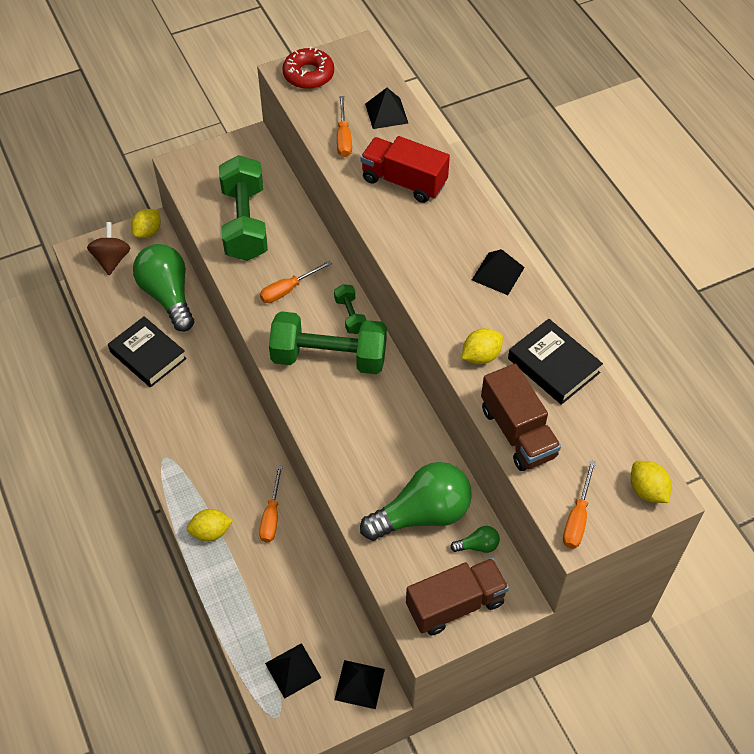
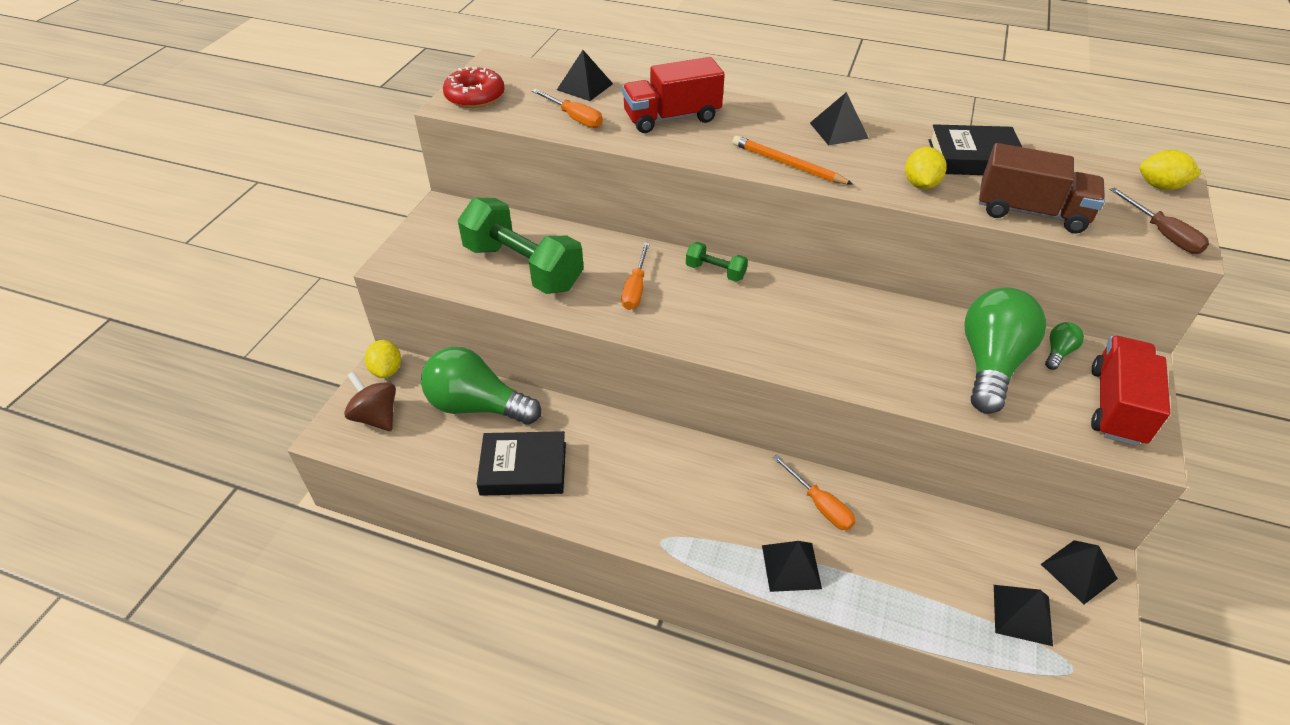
camera: 45 degrees left, 10 degrees down
yellow lemon [187,509,233,541] -> black pyramid [762,541,822,592]
green dumbbell [269,311,387,374] -> none
brown truck [406,558,509,635] -> red truck [1091,336,1170,446]
orange screwdriver [563,460,596,549] -> brown screwdriver [1110,187,1209,254]
none -> orange pencil [732,136,853,185]

